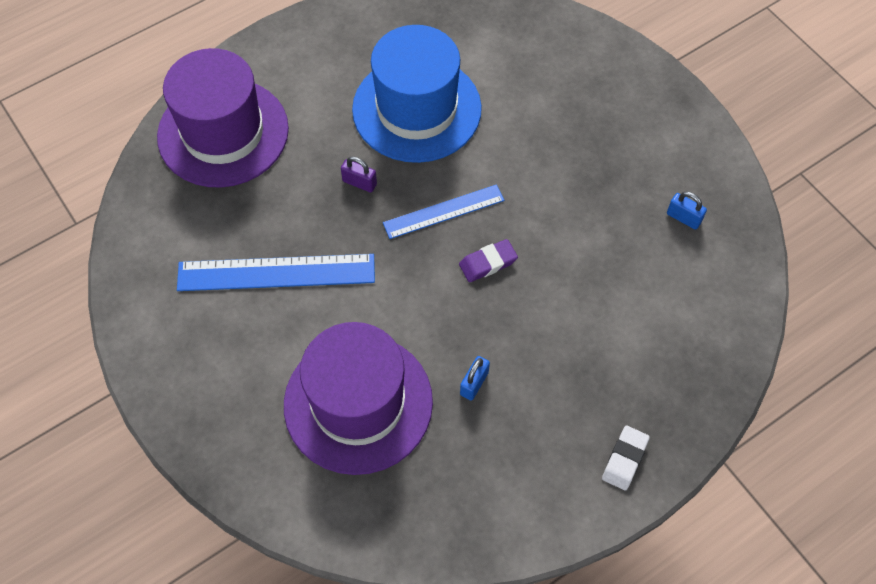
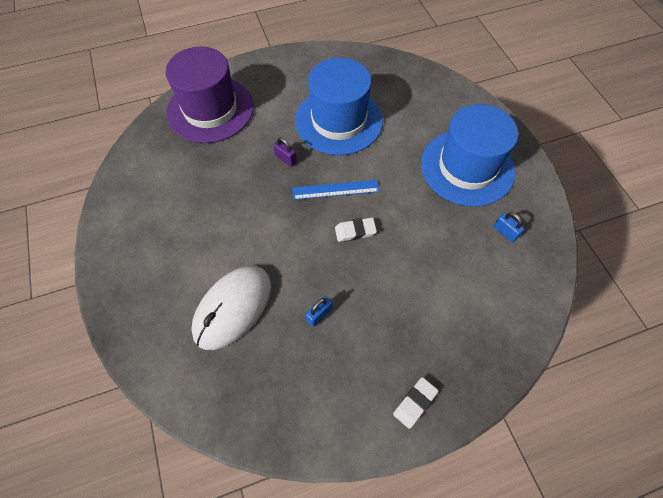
camera: 15 degrees right, 0 degrees up
blue ruler [177,254,375,291] -> none
purple hat [284,322,433,475] -> white mouse [191,266,271,350]
purple eraser [459,239,518,282] -> white eraser [335,218,377,242]
none -> blue hat [421,104,518,207]

